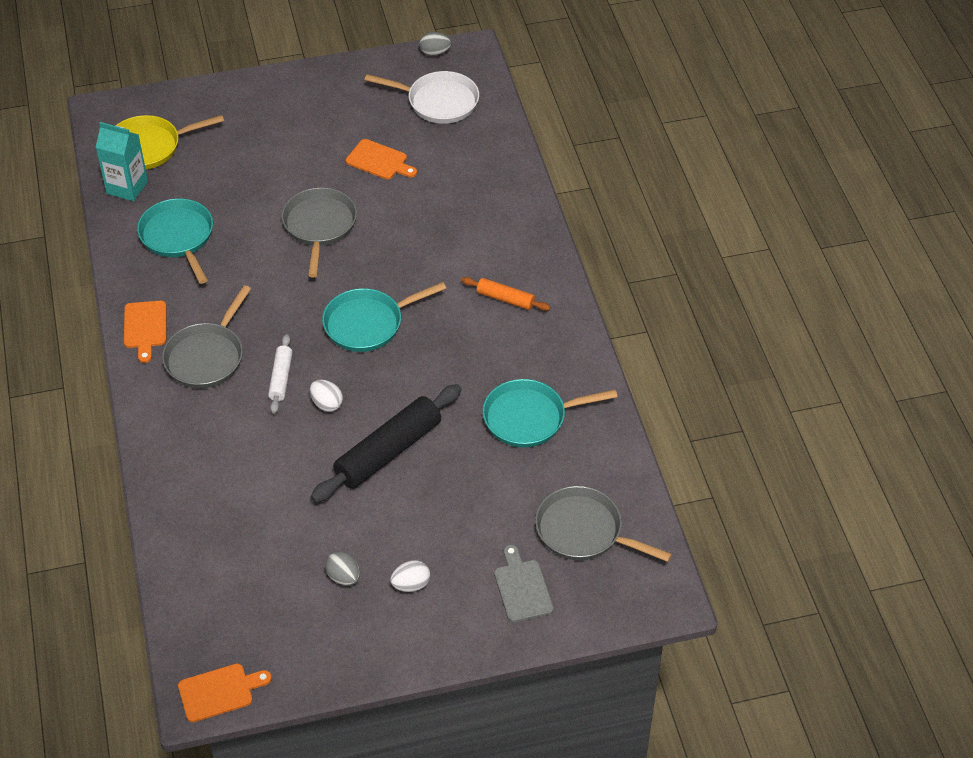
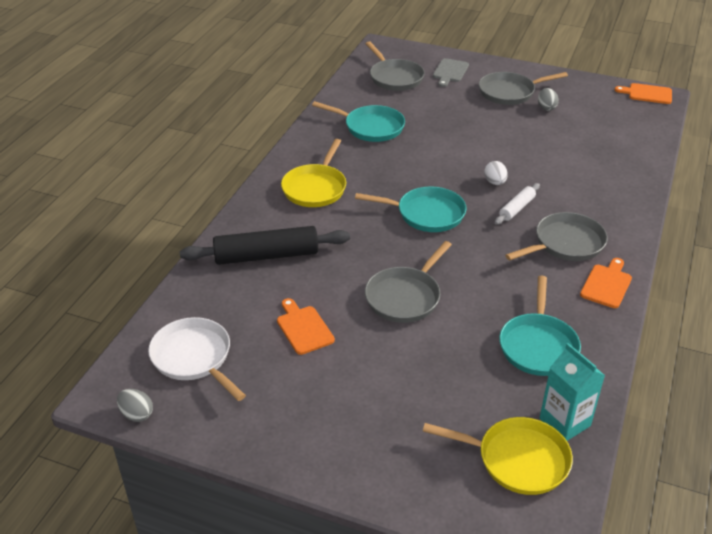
camera: 145 degrees left, 10 degrees down
black rolling pin [311,384,462,502] -> black rolling pin moved to [180,226,350,265]
white egg [390,560,430,592] -> grey pan [479,72,568,105]
orange rolling pin [461,277,551,311] -> yellow pan [281,139,346,207]

